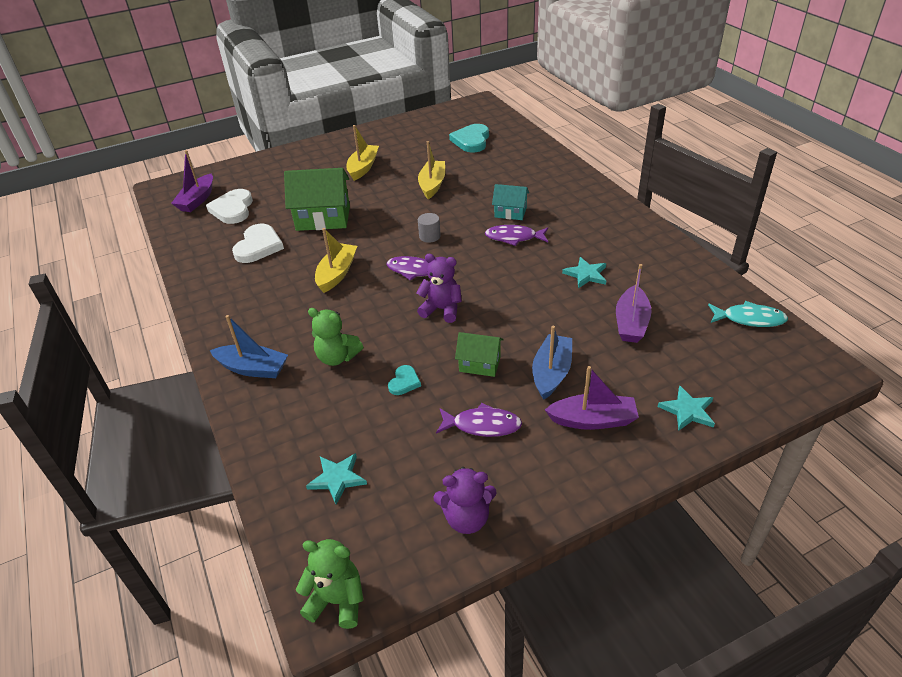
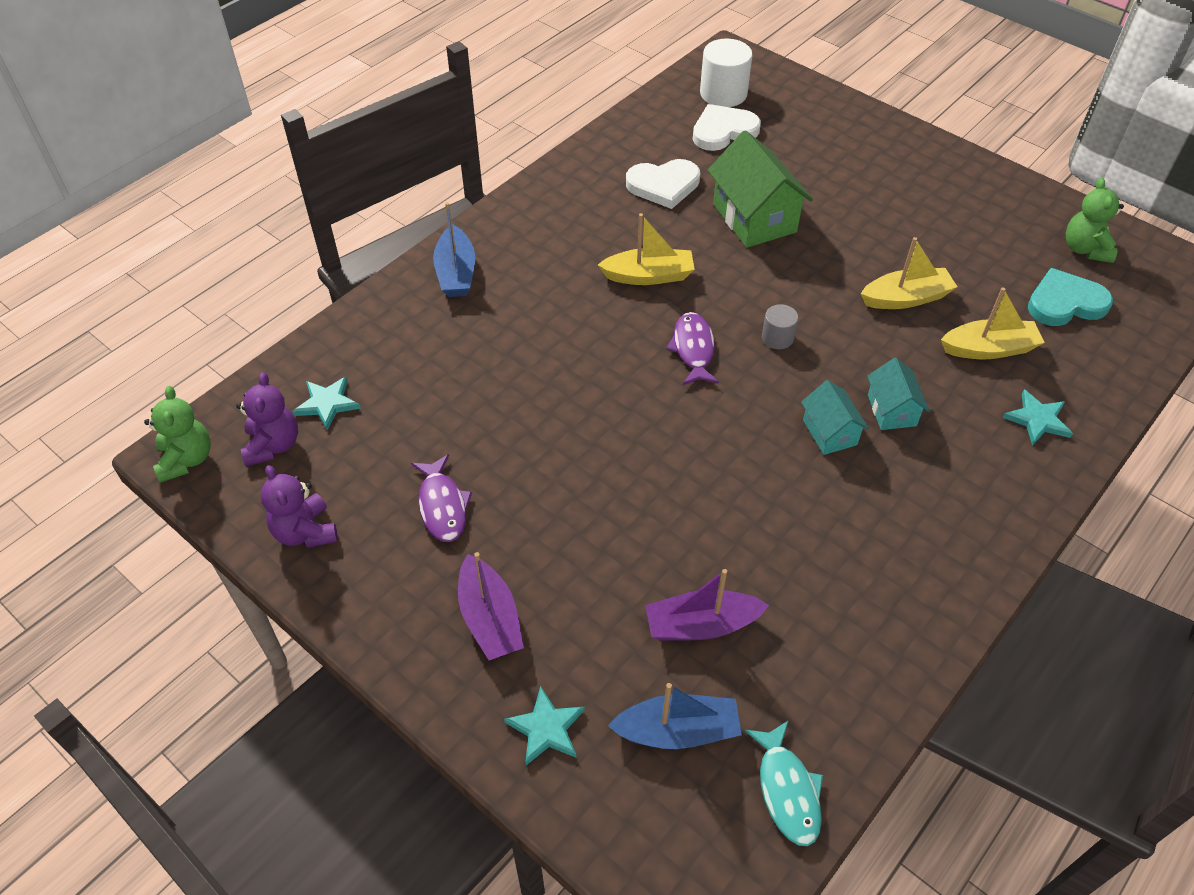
camera: 65 degrees right, 10 degrees up
purple boat [171,150,213,212] -> white cylinder [700,39,753,107]
green teddy bear [308,308,363,366] -> green teddy bear moved to [1066,178,1124,263]
yellow boat [347,125,379,181] -> yellow boat moved to [941,287,1045,359]
turquoise heart [388,365,421,395] -> none
purple teddy bear [416,254,462,323] -> purple teddy bear moved to [236,372,298,466]
green house [455,332,503,377] -> none
purple fish [485,225,548,246] -> turquoise house [801,380,869,455]
blue boat [532,326,572,400] -> blue boat moved to [608,683,742,749]
turquoise star [562,257,606,288] -> turquoise star moved to [1003,390,1073,445]

